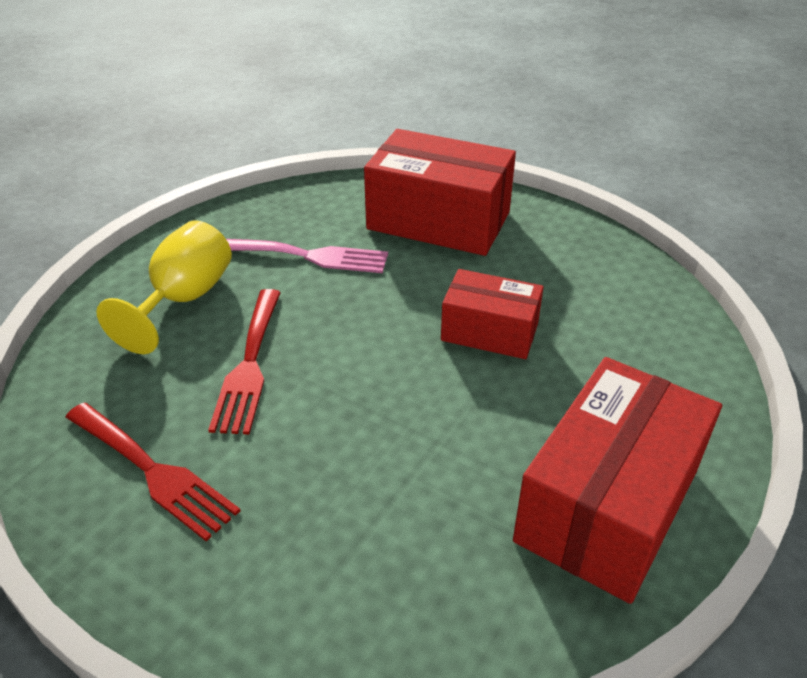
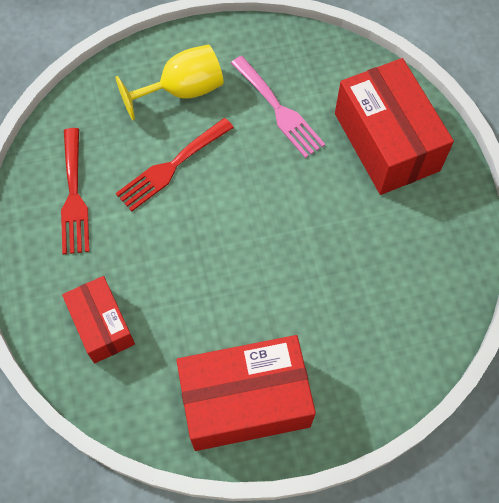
camera: 45 degrees right, 25 degrees up
red box [441,269,544,359] -> red box moved to [62,276,135,363]

